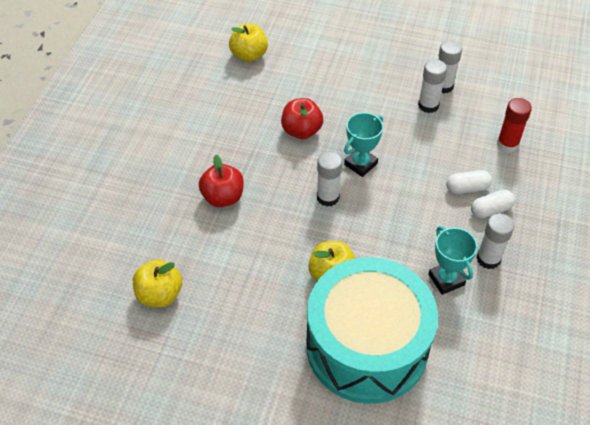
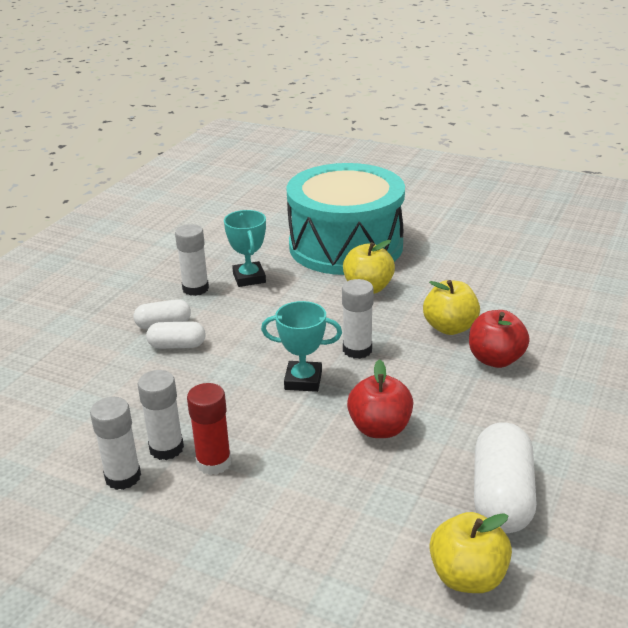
camera: 170 degrees left, 20 degrees down
yellow apple [133,259,182,307] -> yellow apple moved to [423,280,480,335]
turquoise trophy [344,113,383,177] -> turquoise trophy turned 45 degrees clockwise [261,301,342,392]
red glue stick [497,98,532,152] -> red glue stick moved to [187,383,231,475]
none -> white capsule [474,422,537,533]

